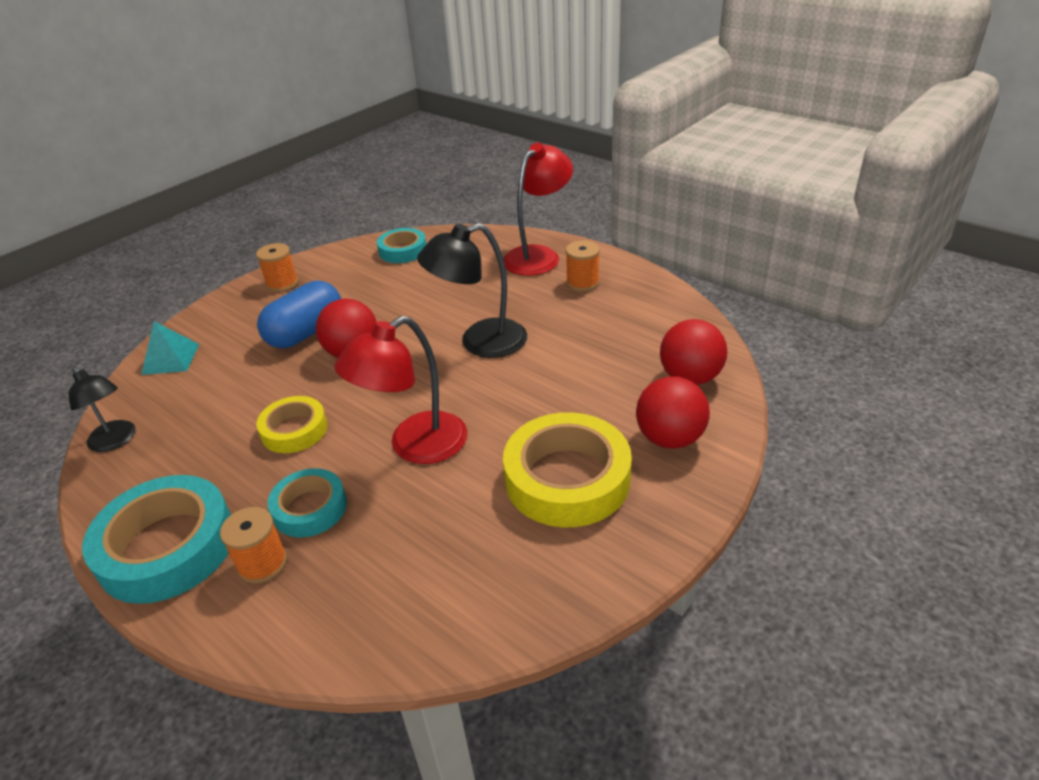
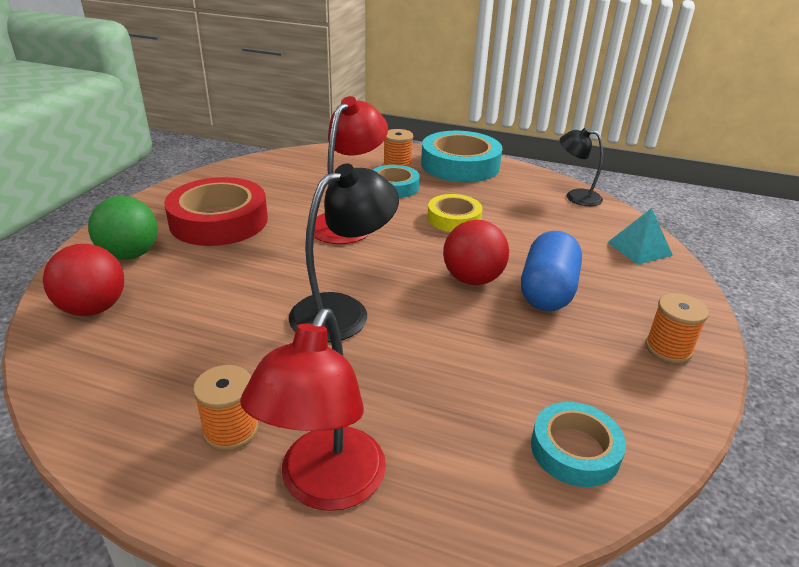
camera: 155 degrees right, 5 degrees down
yellow tape [503,412,632,527] -> red tape [164,177,268,246]
red ball [636,377,710,449] -> green ball [88,196,158,260]

